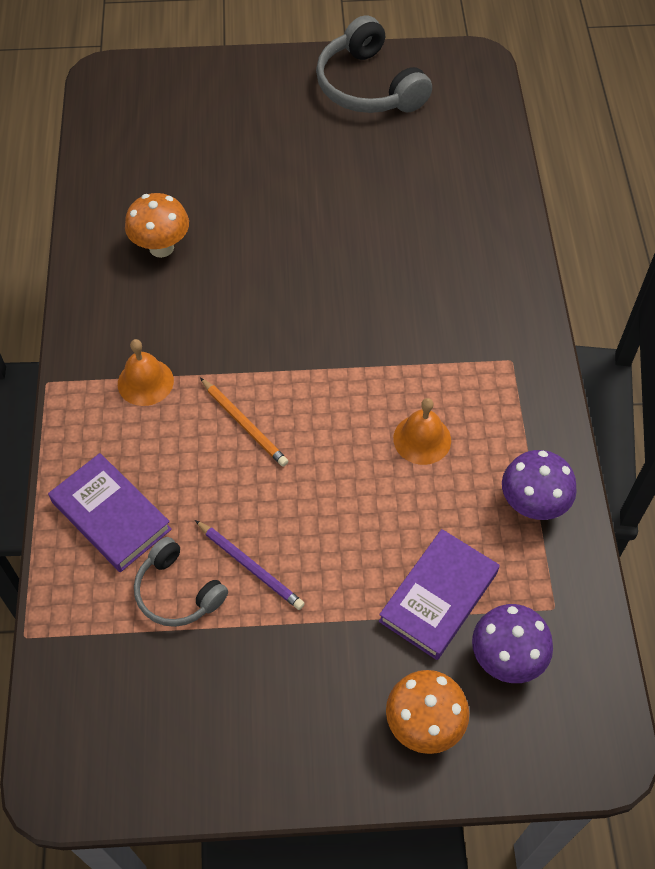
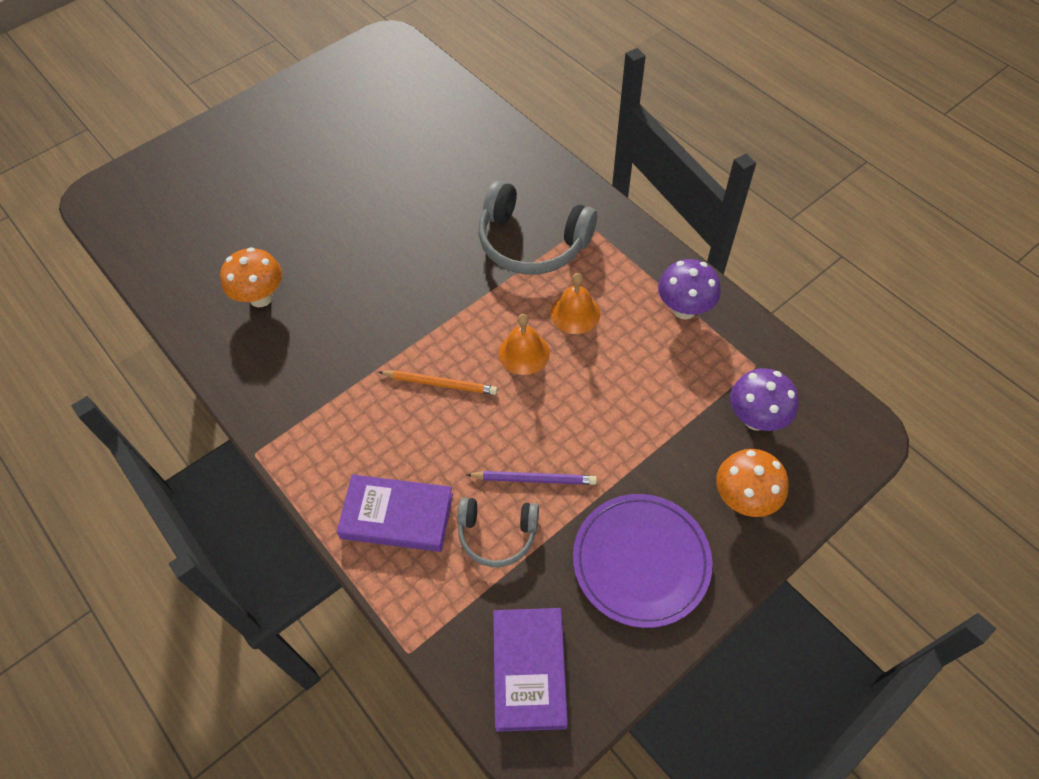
camera: 35 degrees left, 0 degrees up
orange bell [118,339,174,406] -> orange bell moved to [499,314,550,375]
grey headphones [316,15,432,113] -> grey headphones moved to [479,181,597,275]
purple book [379,529,500,660] -> purple book moved to [493,608,568,732]
none -> purple plate [573,494,713,628]

